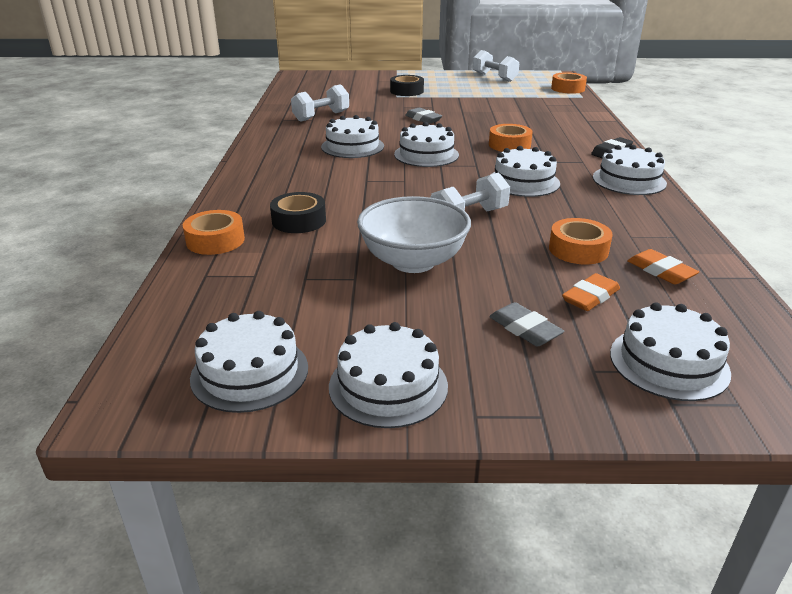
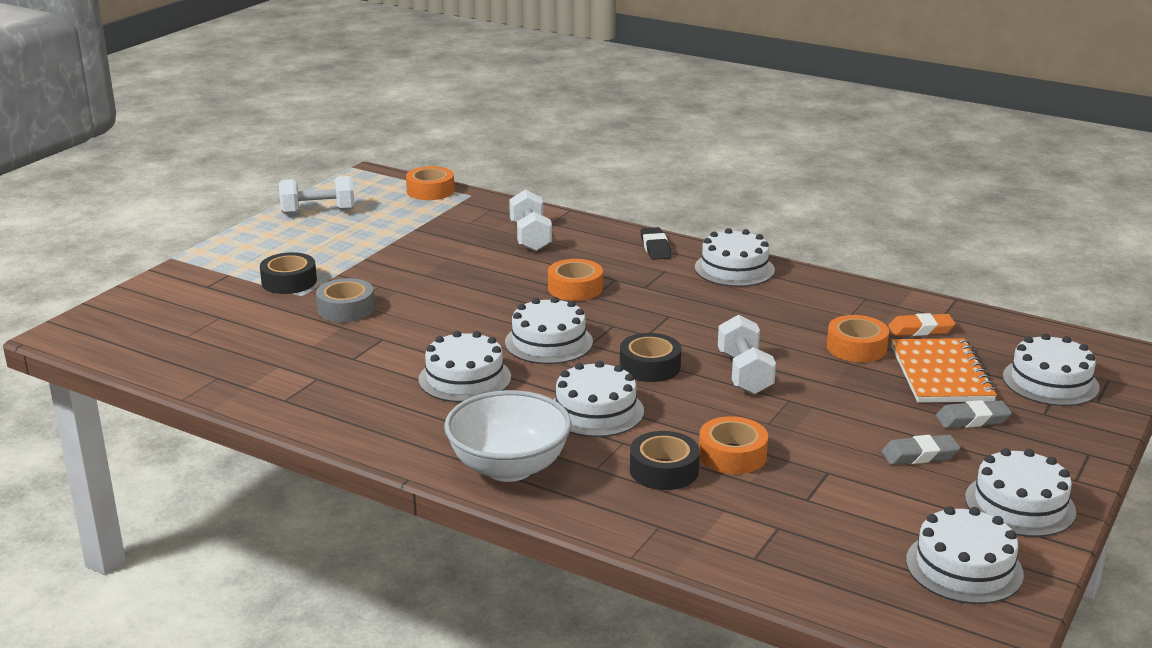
camera: 60 degrees left, 5 degrees down
orange tape [183,210,245,255] -> orange tape moved to [699,416,768,474]
white dumbbell [291,84,349,122] -> white dumbbell moved to [509,190,552,252]
white bowl [357,196,471,273] -> white bowl moved to [444,390,572,482]
grey eraser [405,108,442,124] -> grey eraser moved to [882,435,960,465]
white cake [491,146,560,197] -> white cake moved to [553,361,644,437]
orange eraser [562,273,620,311] -> orange notebook [891,338,997,403]
none -> grey tape [316,278,375,322]
none -> black tape [620,333,681,382]

